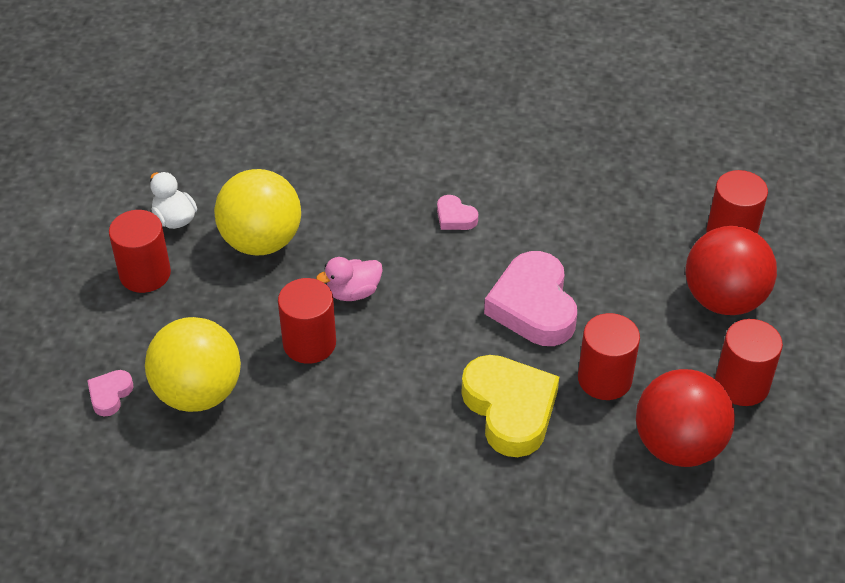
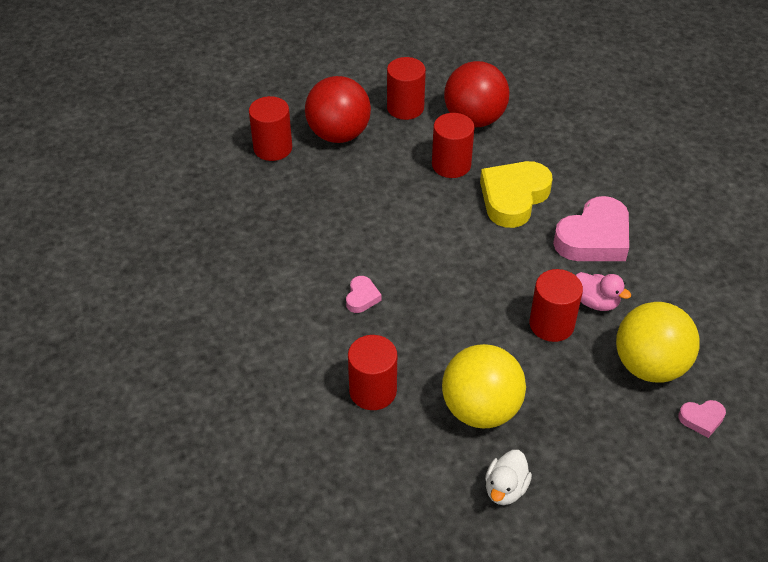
camera: 120 degrees left, 0 degrees up
red cylinder [109,210,171,293] -> red cylinder moved to [348,335,397,410]
pink duck [316,257,383,301] -> pink duck moved to [576,272,631,311]
pink heart [484,251,577,346] -> pink heart moved to [553,196,629,261]

